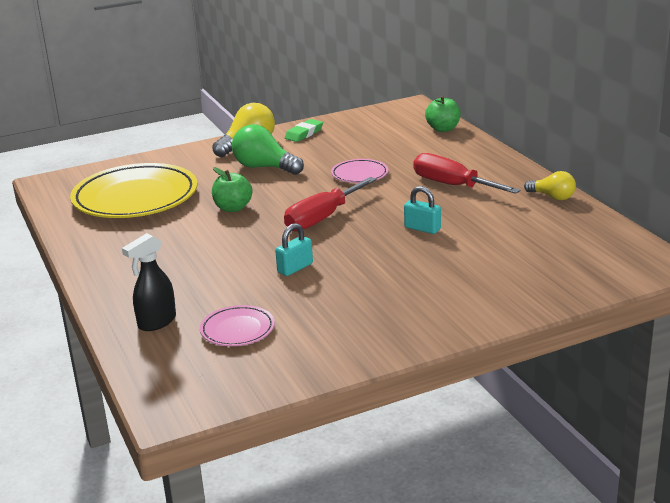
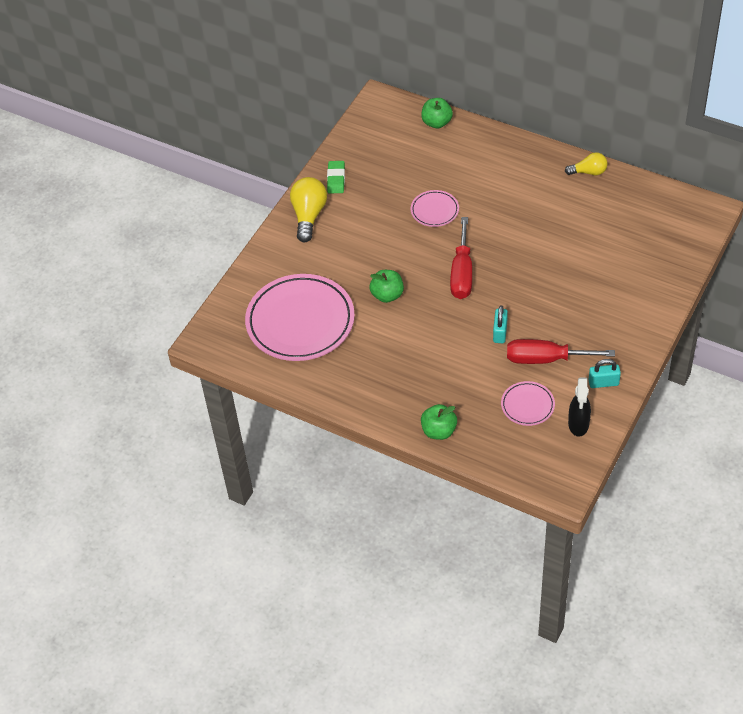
camera: 35 degrees left, 25 degrees up
yellow plate [70,163,197,218] -> pink plate [245,274,355,361]
black spray bottle [122,233,176,331] -> black spray bottle moved to [568,377,591,437]
green light bulb [232,124,304,175] -> none
turquoise padlock [404,186,441,234] -> turquoise padlock moved to [589,359,621,388]
red screwdriver [413,153,520,194] -> red screwdriver moved to [507,339,615,364]
none -> green apple [421,404,457,440]

